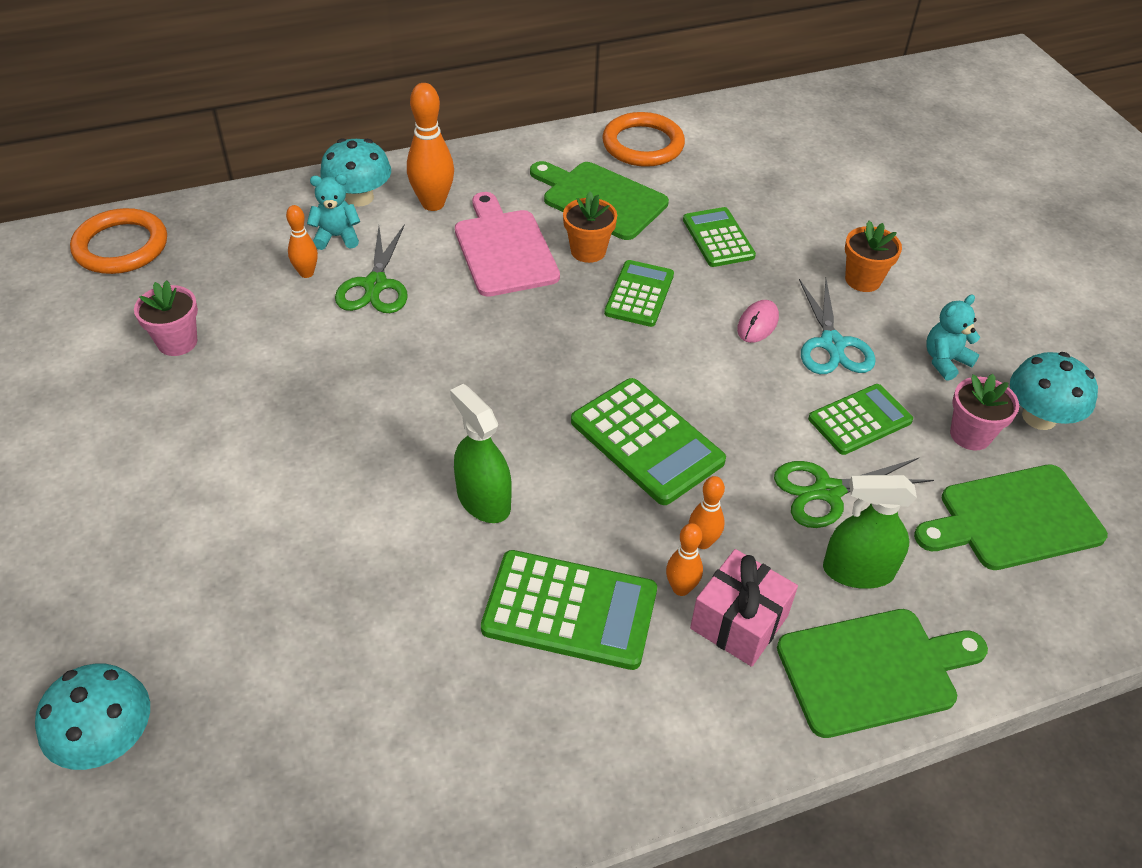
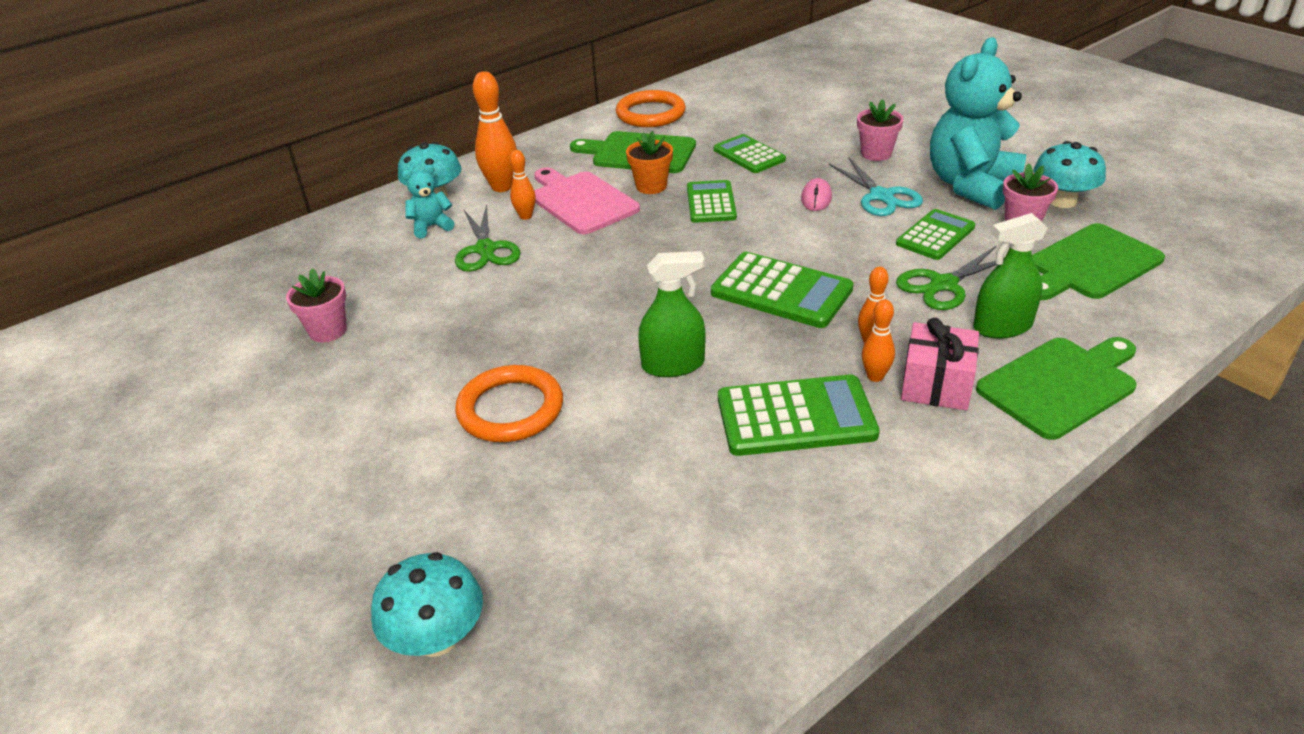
camera: 15 degrees left, 10 degrees down
orange ring [70,208,167,274] -> orange ring moved to [455,365,563,442]
orange bowling pin [286,205,318,278] -> orange bowling pin moved to [510,150,536,220]
green spray bottle [450,384,512,523] -> green spray bottle turned 135 degrees clockwise [638,251,705,377]
orange flower pot [845,221,902,292] -> pink flower pot [857,99,904,161]
turquoise teddy bear [926,295,980,381] -> turquoise teddy bear [930,37,1026,210], size x2.23

